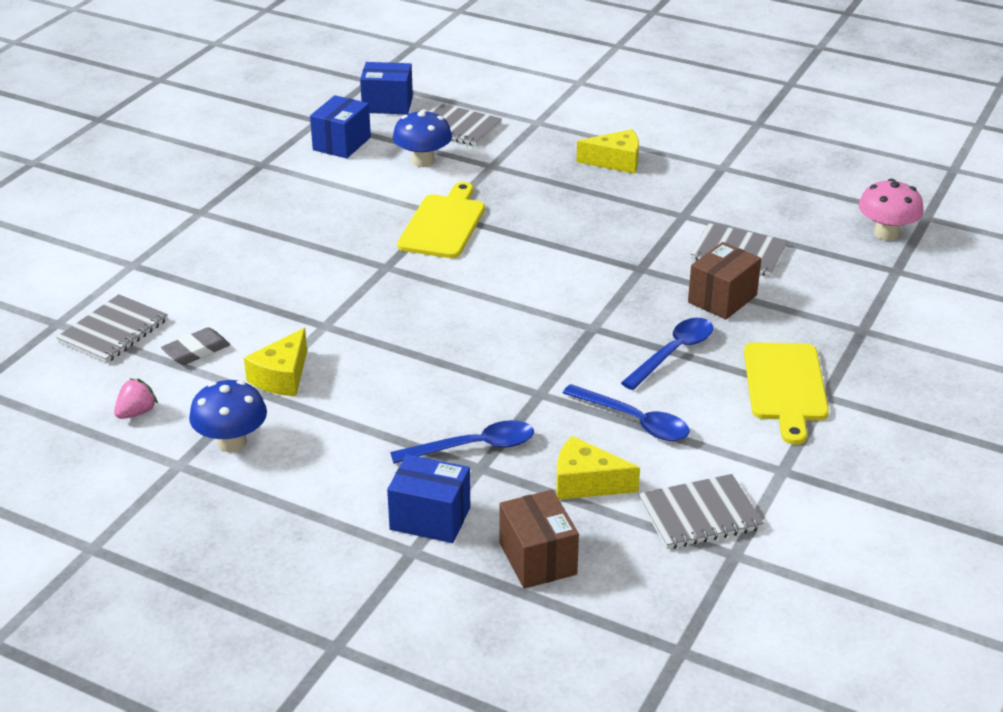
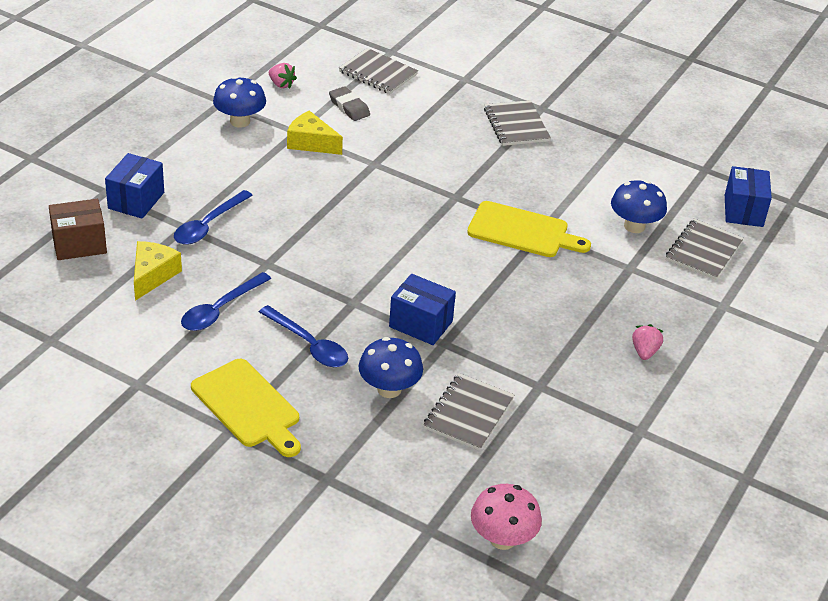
camera: 90 degrees right, 5 degrees up
blue box [310,95,371,158] -> blue box moved to [389,274,456,345]
blue spoon [390,420,534,464] -> blue spoon turned 45 degrees clockwise [174,190,253,245]
yellow cheese [576,129,639,174] -> pink strawberry [632,324,664,360]
grey notebook [638,474,764,549] -> grey notebook moved to [484,100,551,146]
brown box [688,242,761,319] -> blue mushroom [359,337,423,398]
yellow cutting board [744,342,829,445] -> yellow cutting board turned 135 degrees counterclockwise [191,359,301,457]

